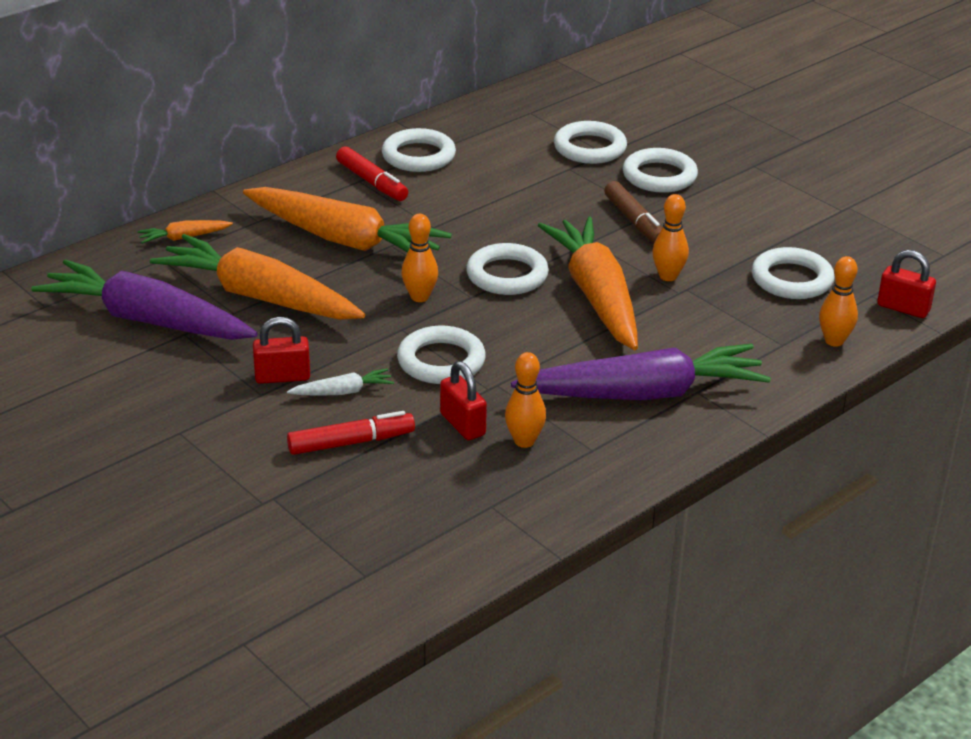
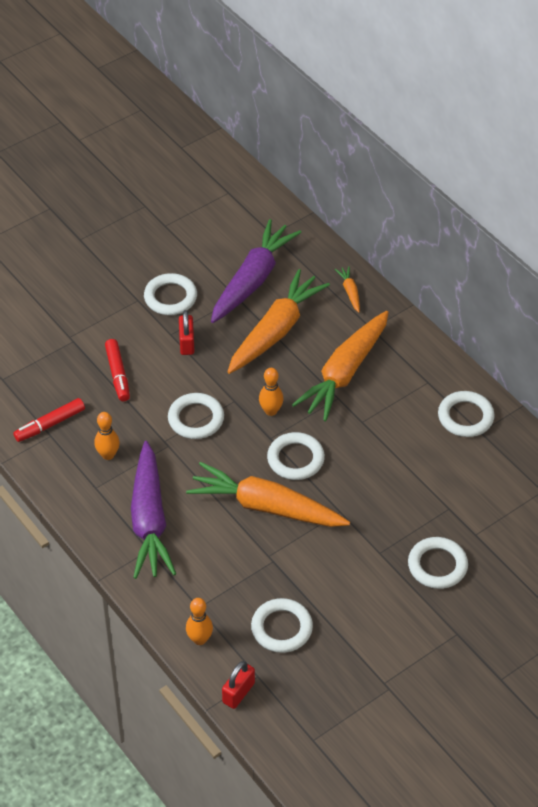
camera: 95 degrees right, 15 degrees up
white carrot [287,368,394,396] -> none
red marker [336,146,408,201] -> red marker moved to [13,398,85,442]
red padlock [440,361,487,440] -> none
orange carrot [537,217,638,350] -> orange carrot turned 150 degrees counterclockwise [186,462,350,527]
white ring [554,121,627,164] -> white ring moved to [144,273,197,315]
brown marker [604,181,662,243] -> none
orange bowling pin [652,194,689,281] -> none

